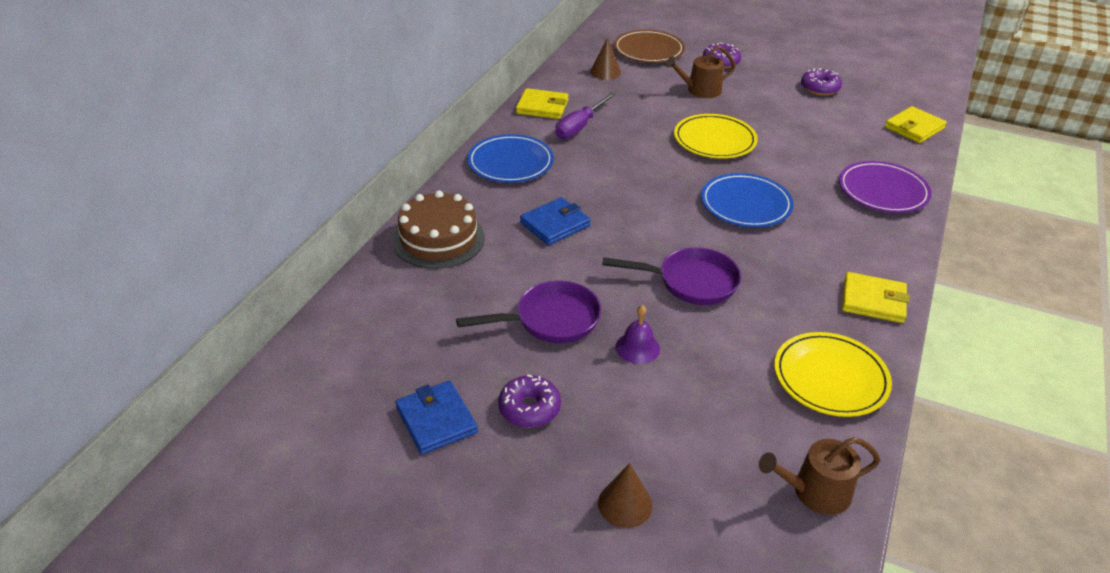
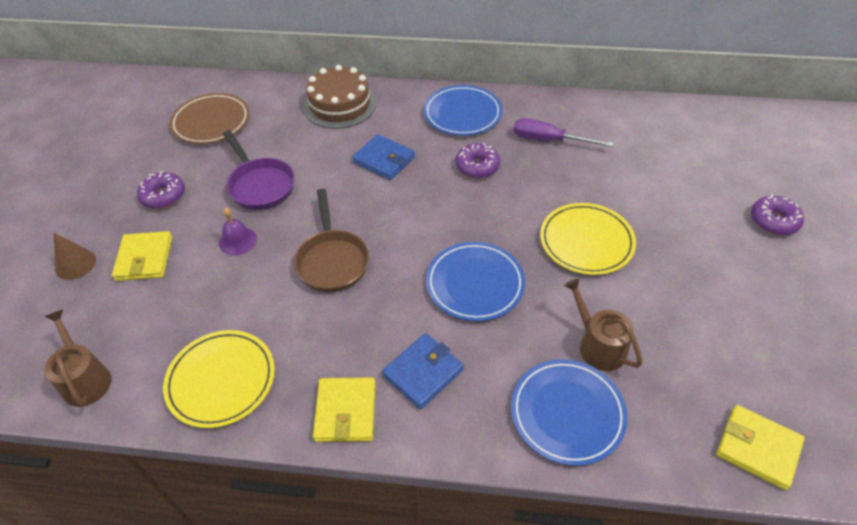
camera: 75 degrees right, 10 degrees up
blue wallet [395,381,478,455] -> blue wallet moved to [382,333,464,409]
yellow wallet [516,88,569,119] -> yellow wallet moved to [112,231,172,281]
brown cone [590,37,621,80] -> none
purple pan [602,247,741,305] -> brown pan [294,189,370,293]
brown plate [614,30,685,63] -> brown plate moved to [169,93,250,144]
brown watering can [665,46,736,98] -> brown watering can moved to [564,278,642,371]
purple donut [801,68,842,96] -> purple donut moved to [456,143,500,178]
purple plate [839,161,932,213] -> blue plate [511,359,628,466]

